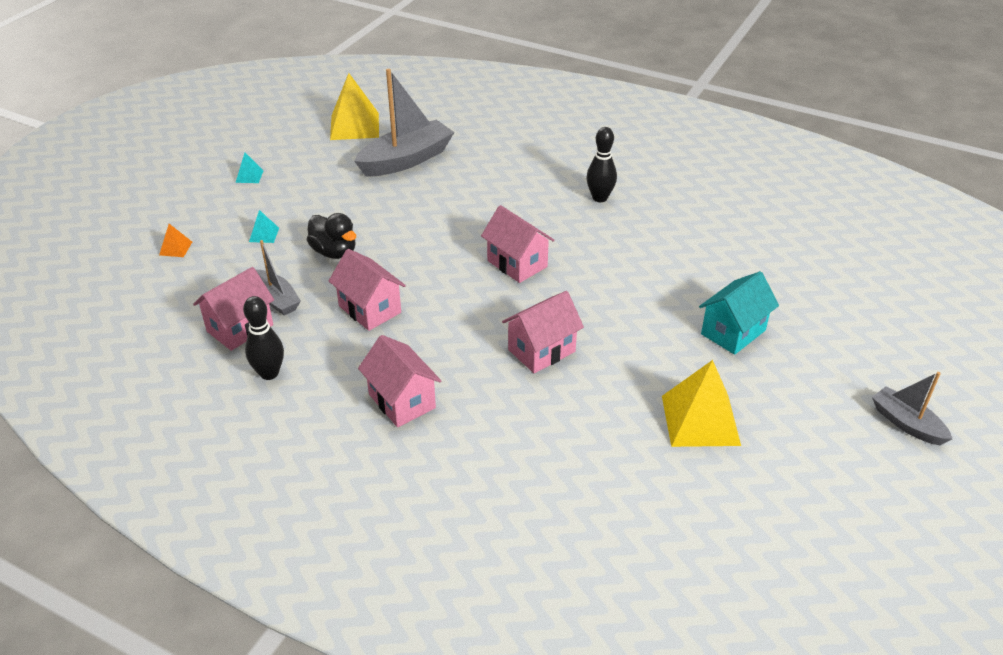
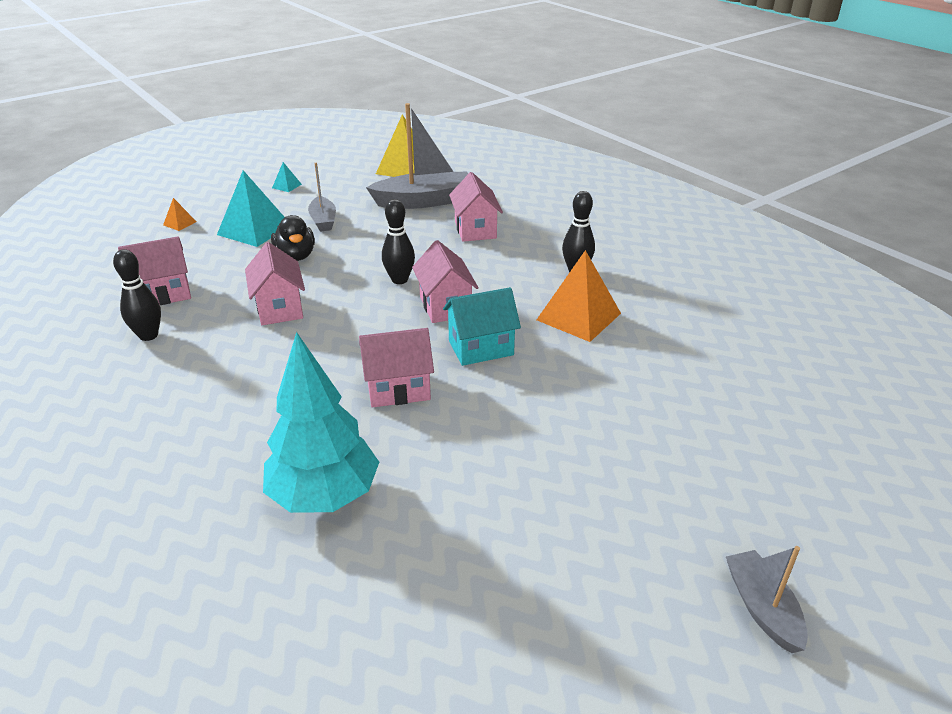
camera: 25 degrees right, 5 degrees down
turquoise pyramid [249,210,279,243] -> turquoise pyramid [217,170,285,247], size x2.22
grey boat [256,240,301,315] -> grey boat moved to [308,163,336,232]
pink house [358,335,441,427] -> pink house moved to [449,172,503,242]
yellow pyramid [662,360,741,447] -> none
turquoise house [699,271,779,355] -> turquoise house moved to [443,287,521,366]
none -> turquoise tree [263,332,379,513]
none -> black bowling pin [382,199,415,284]
none -> orange pyramid [537,250,621,342]

